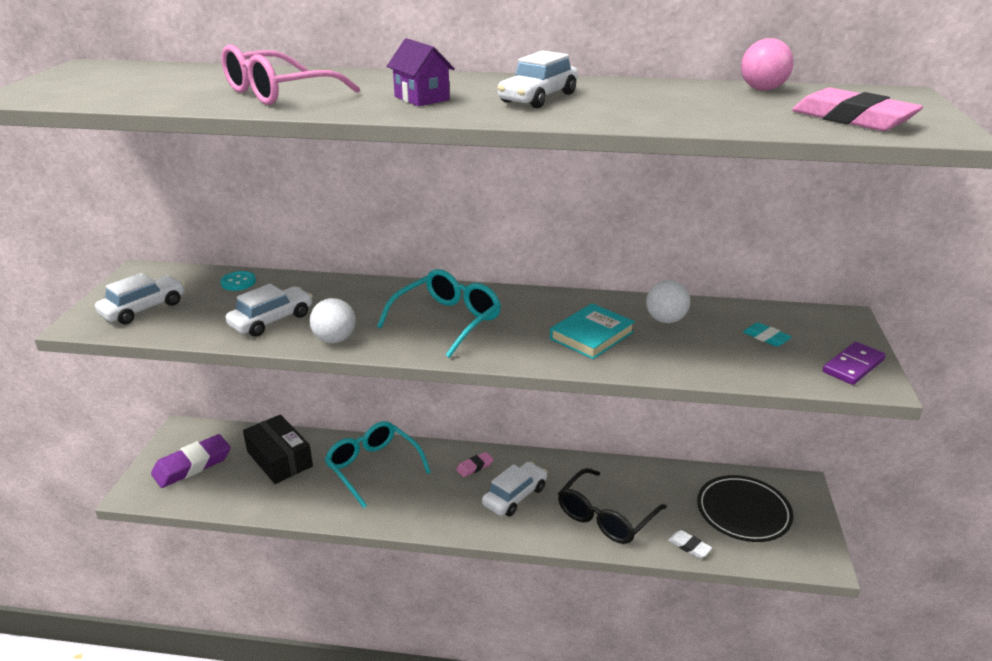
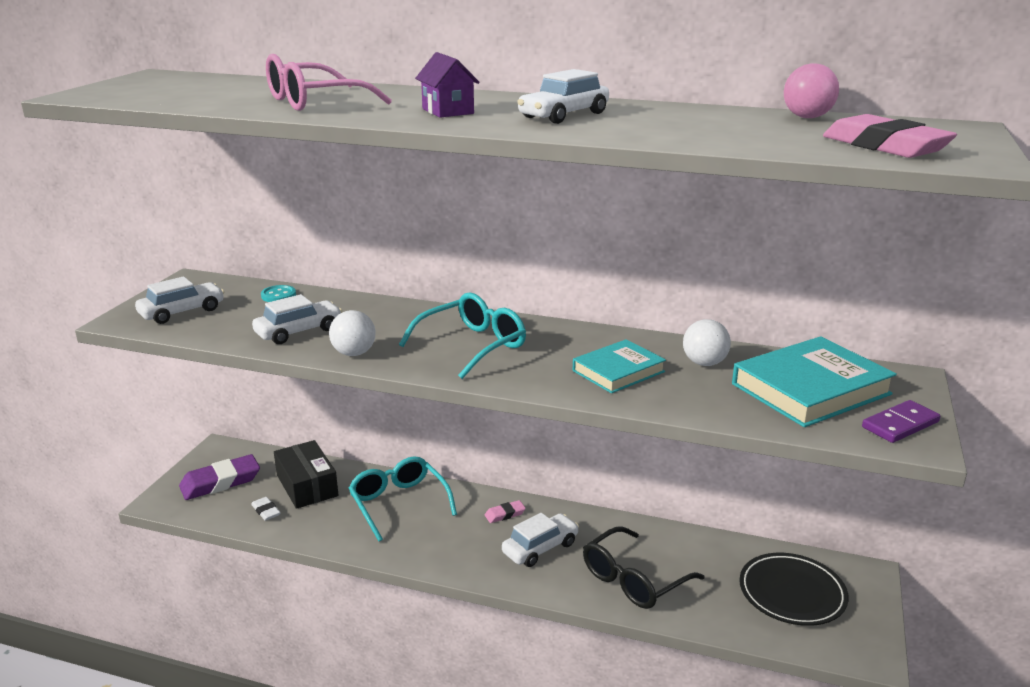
camera: 10 degrees right, 5 degrees down
white eraser [668,530,712,558] -> white eraser moved to [251,497,281,521]
turquoise eraser [743,322,792,347] -> turquoise book [732,336,897,427]

